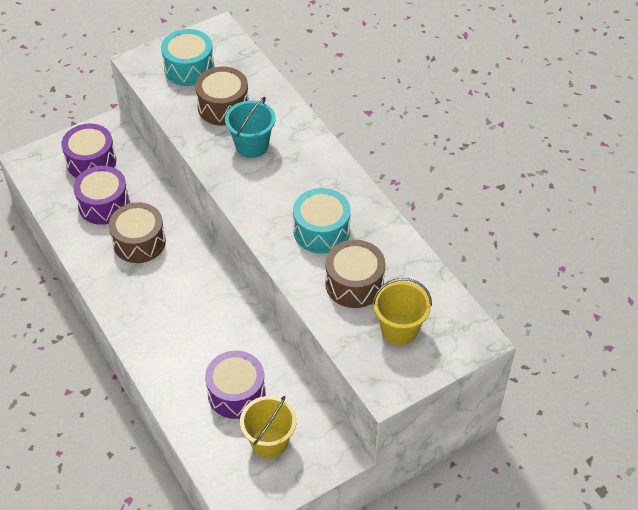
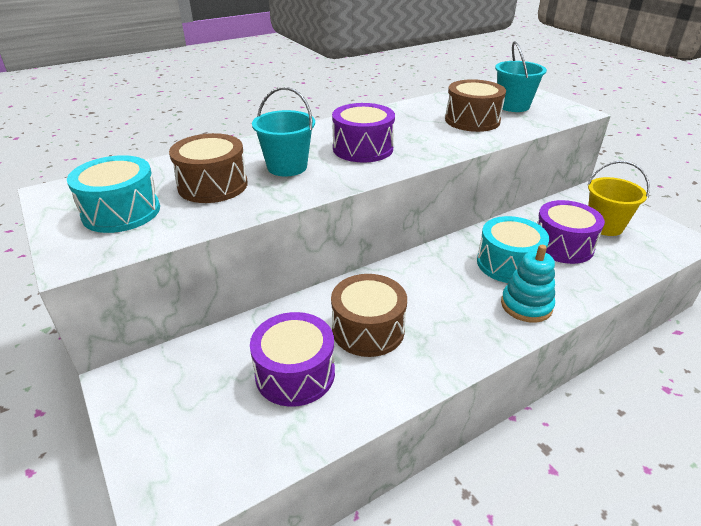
camera: 90 degrees left, 15 degrees down
purple drum [61,124,116,178] -> purple drum moved to [332,103,395,163]
turquoise drum [293,188,351,254] -> turquoise drum moved to [477,216,549,283]
yellow bucket [372,278,432,345] -> turquoise bucket [495,41,547,112]
none -> turquoise stacking toy [501,245,555,323]

